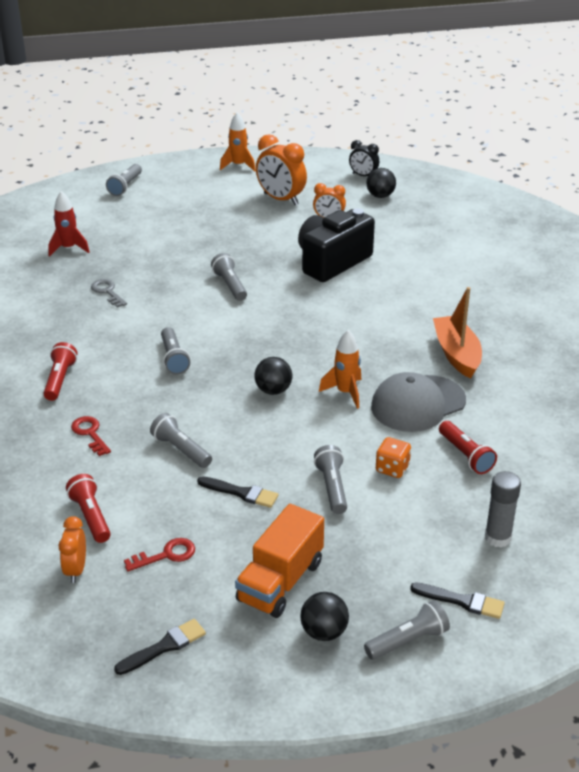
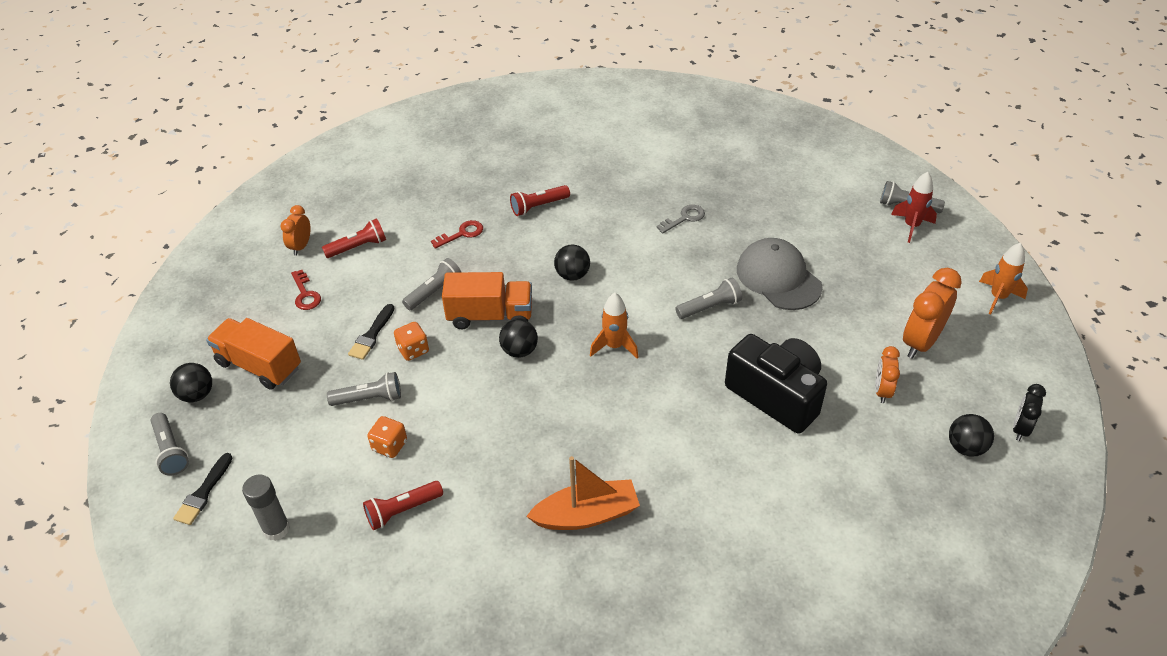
camera: 90 degrees right, 10 degrees up
red flashlight [43,342,77,401] -> red flashlight turned 150 degrees clockwise [510,185,570,216]
red rocket [48,191,90,257] -> red rocket moved to [891,172,937,243]
orange clock [59,516,86,583] -> orange clock turned 75 degrees counterclockwise [281,205,311,256]
black brush [114,619,206,675] -> none
grey flashlight [161,327,190,375] -> black ball [554,244,590,281]
orange rocket [319,330,361,409] -> orange rocket moved to [590,293,638,358]
grey cap [371,372,466,432] -> grey cap moved to [737,238,823,310]
none -> orange dice [394,322,429,361]
none -> orange truck [442,272,532,329]

